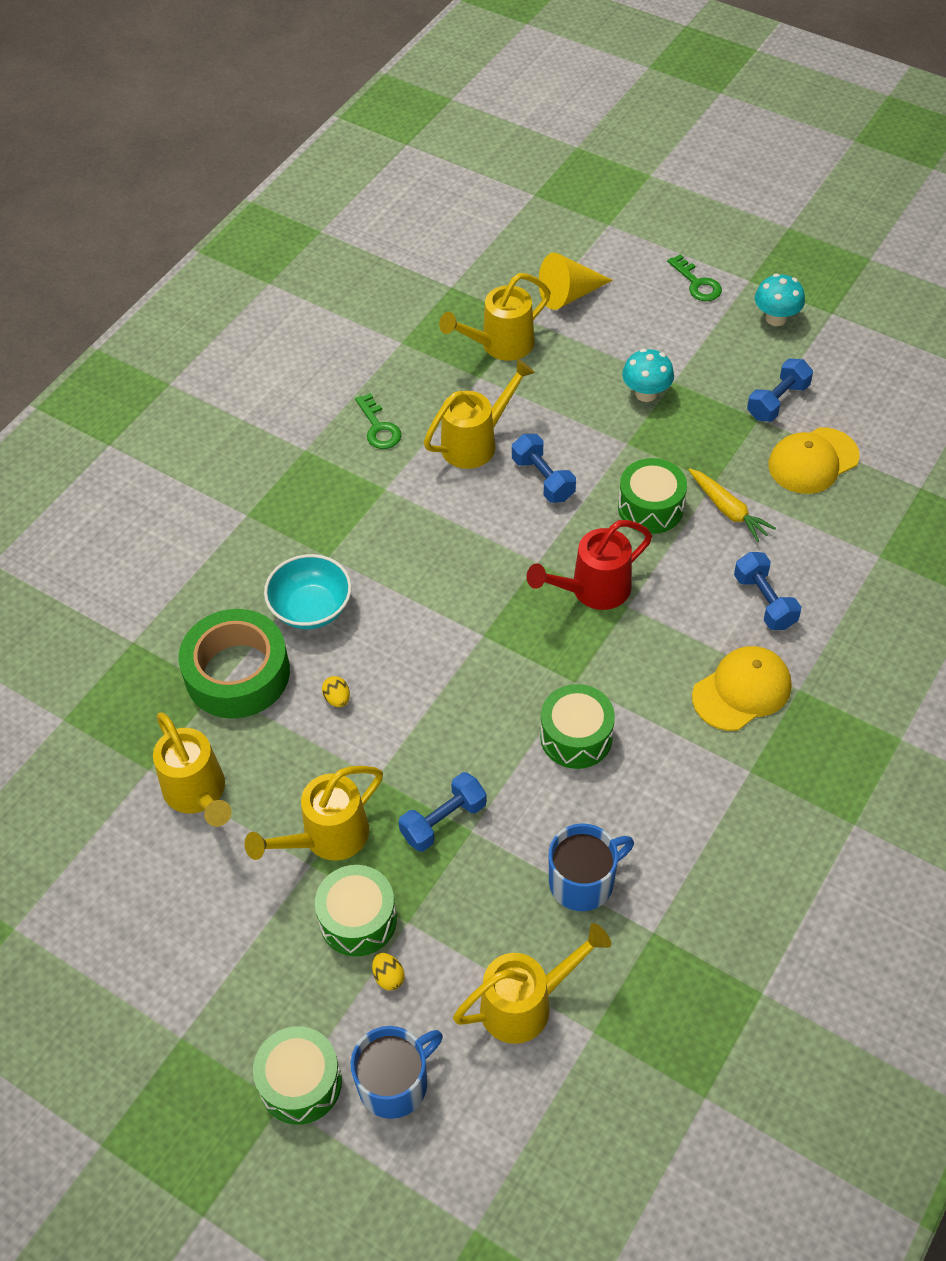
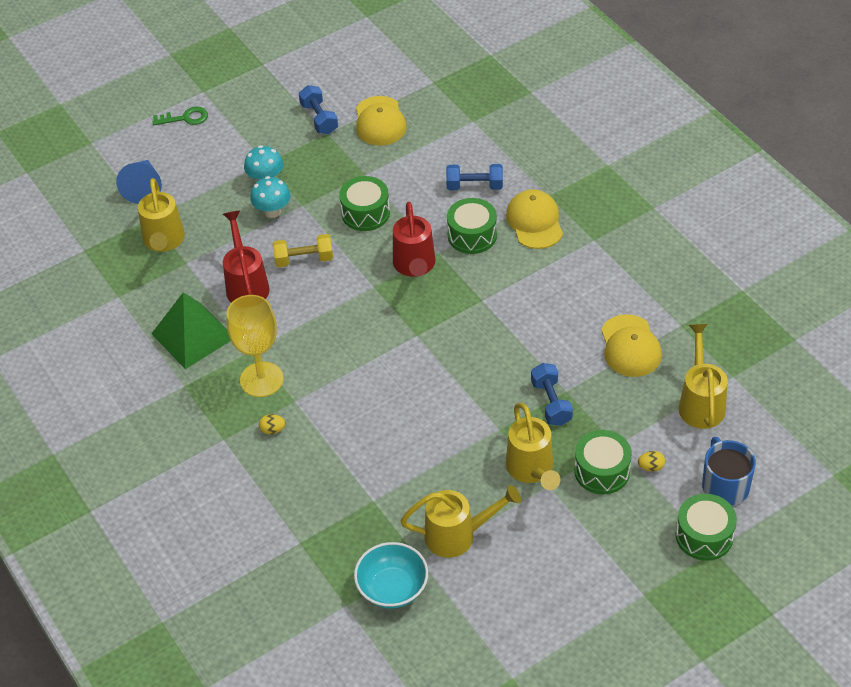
camera: 65 degrees left, 5 degrees down
green tape [179,609,290,719] -> none
turquoise bowl [264,554,352,629] -> turquoise bowl moved to [354,542,428,608]
yellow egg [322,676,350,707] -> yellow egg moved to [259,414,286,434]
green key [355,393,402,449] -> green pyramid [151,292,231,369]
yellow watering can [424,359,535,469] -> red watering can [223,211,270,303]
blue dumbbell [512,434,576,503] -> yellow dumbbell [273,234,333,267]
yellow cone [539,253,613,310] -> blue cone [116,160,162,204]
green drum [540,684,615,769] -> green drum moved to [447,198,497,254]
blue mug [549,823,634,911] -> yellow cap [601,314,662,377]
yellow carrot [689,468,776,542] -> none
turquoise mushroom [755,273,805,326] -> turquoise mushroom moved to [250,176,290,218]
none -> yellow goblet [227,295,284,397]

